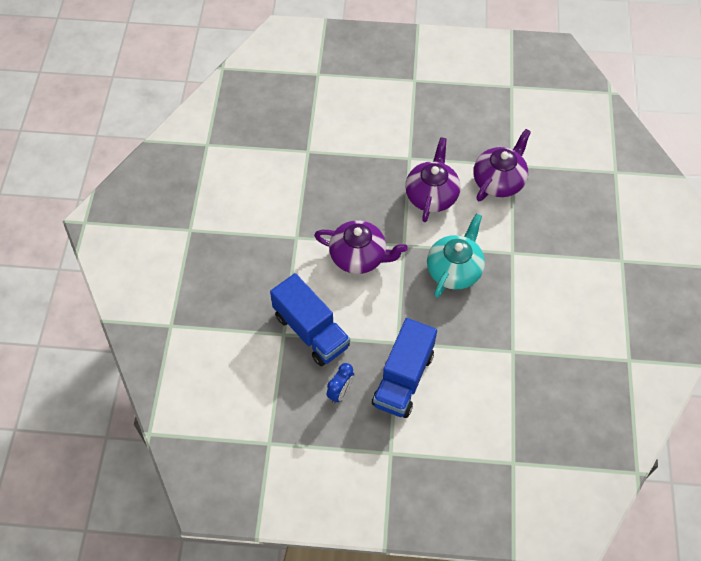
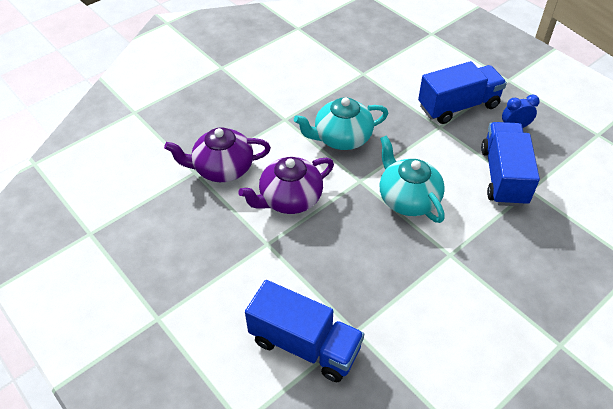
camera: 135 degrees left, 10 degrees down
purple teapot [314,220,408,274] -> turquoise teapot [379,135,445,223]
none -> blue truck [245,280,364,382]

